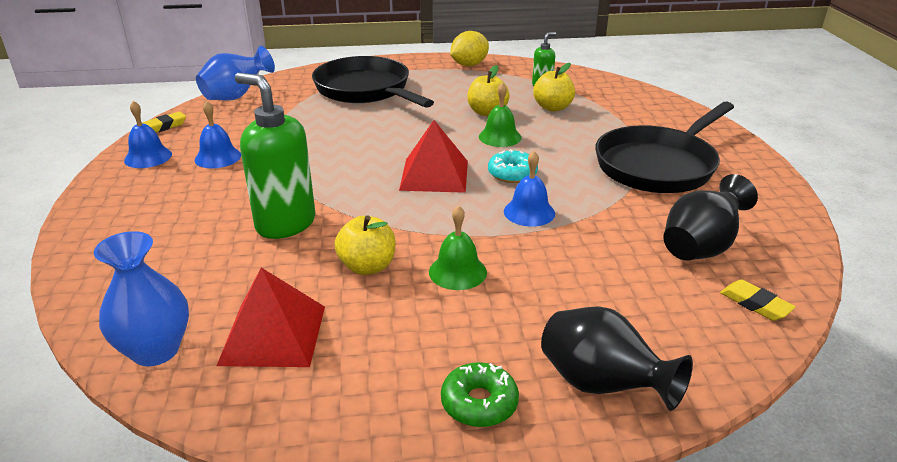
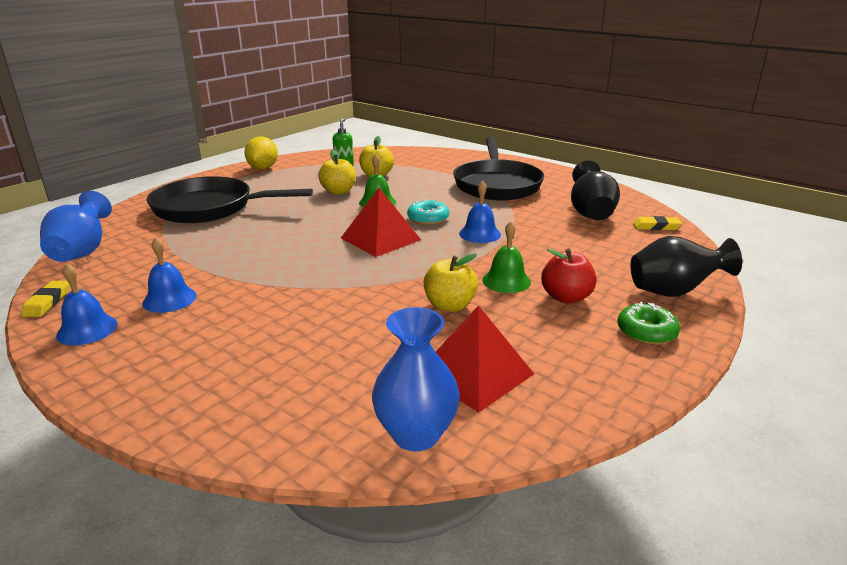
camera: 45 degrees left, 5 degrees down
green soap dispenser [235,73,315,239] -> none
none -> red apple [541,248,597,303]

